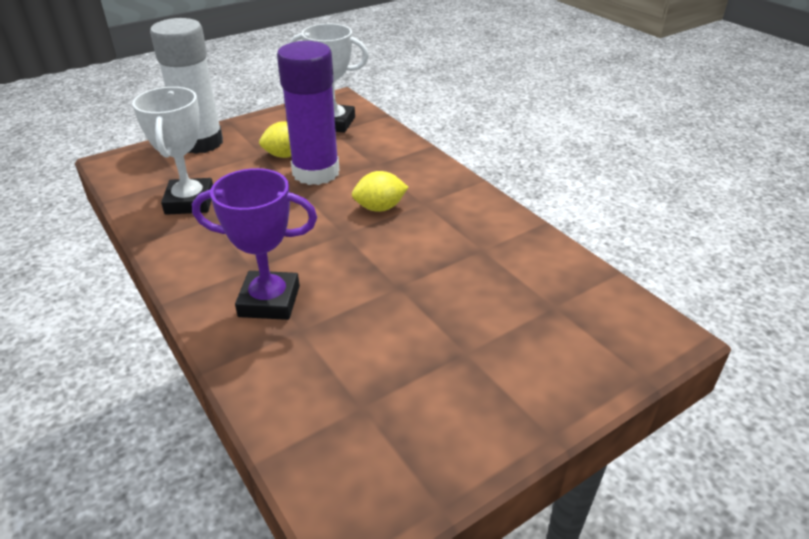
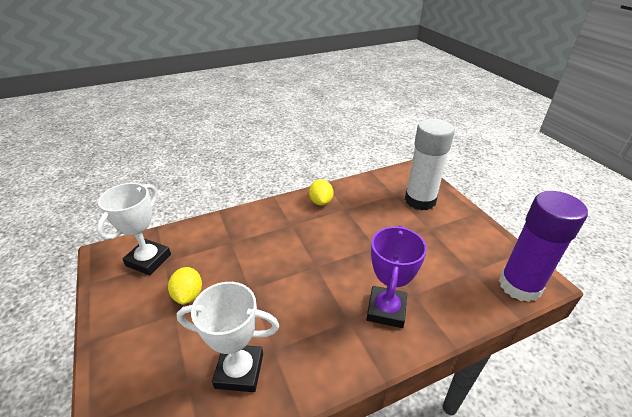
camera: 80 degrees left, 0 degrees up
white glue stick [150,18,223,154] -> white glue stick moved to [405,119,455,210]
purple glue stick [277,41,339,185] -> purple glue stick moved to [499,191,588,302]
yellow lemon [352,171,408,212] -> yellow lemon moved to [309,179,333,206]

